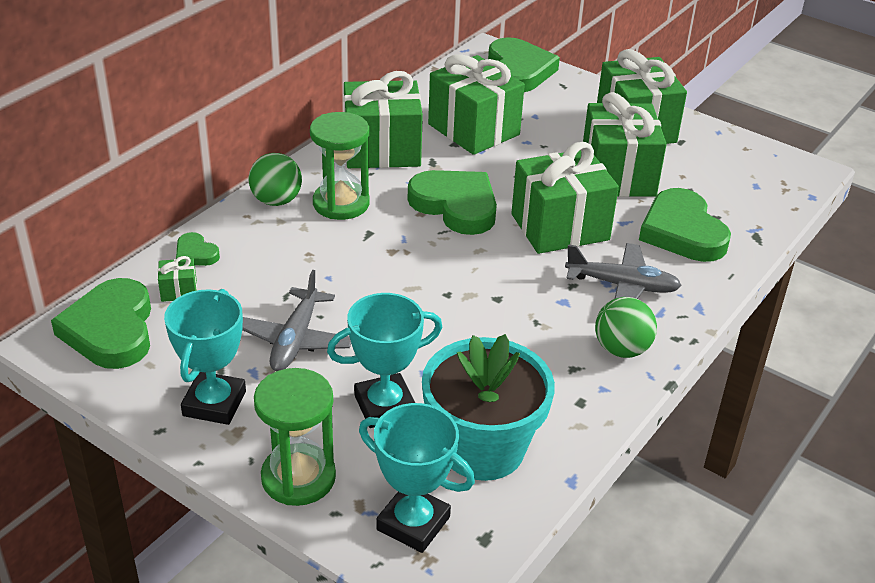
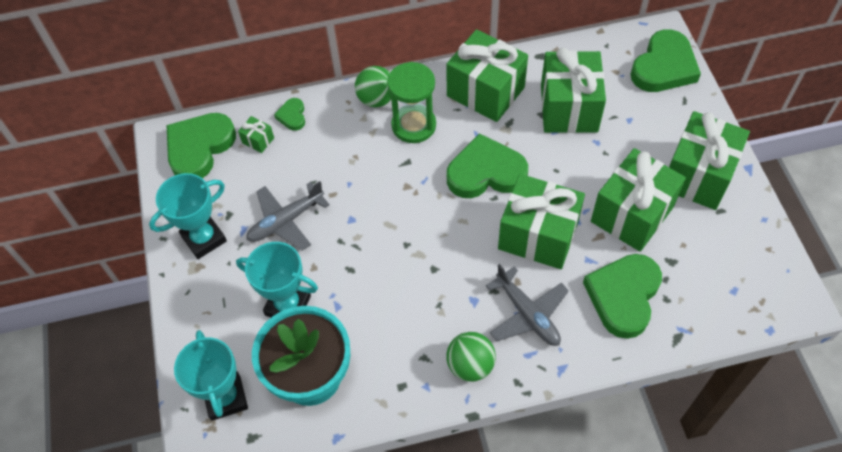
camera: 45 degrees right, 20 degrees up
green hourglass [254,368,336,506] -> none
green heart [408,170,497,235] -> green heart turned 90 degrees counterclockwise [447,133,528,198]

